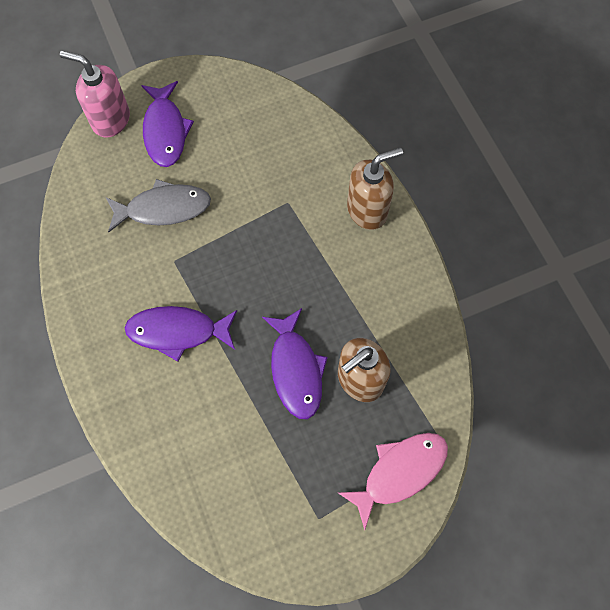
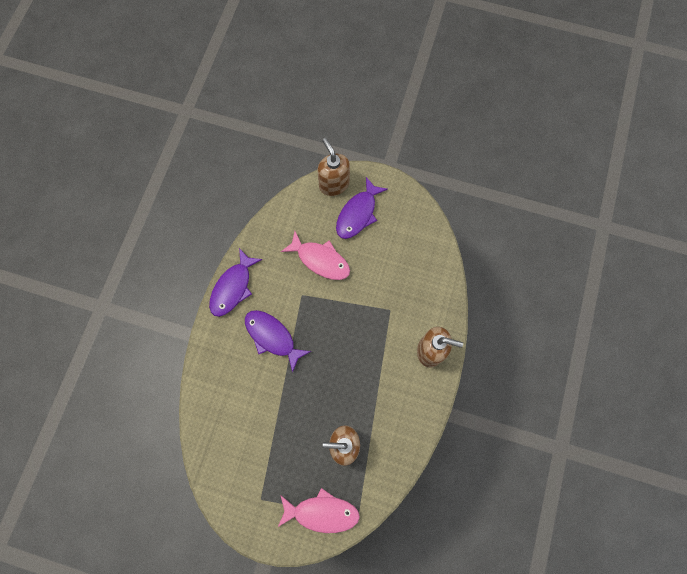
camera: 40 degrees right, 5 degrees up
pink soap dispenser [60,50,130,137] -> brown soap dispenser [317,138,350,196]
grey fish [106,179,211,232] -> pink fish [281,231,350,280]
purple fish [262,308,328,419] -> purple fish moved to [209,248,263,317]

